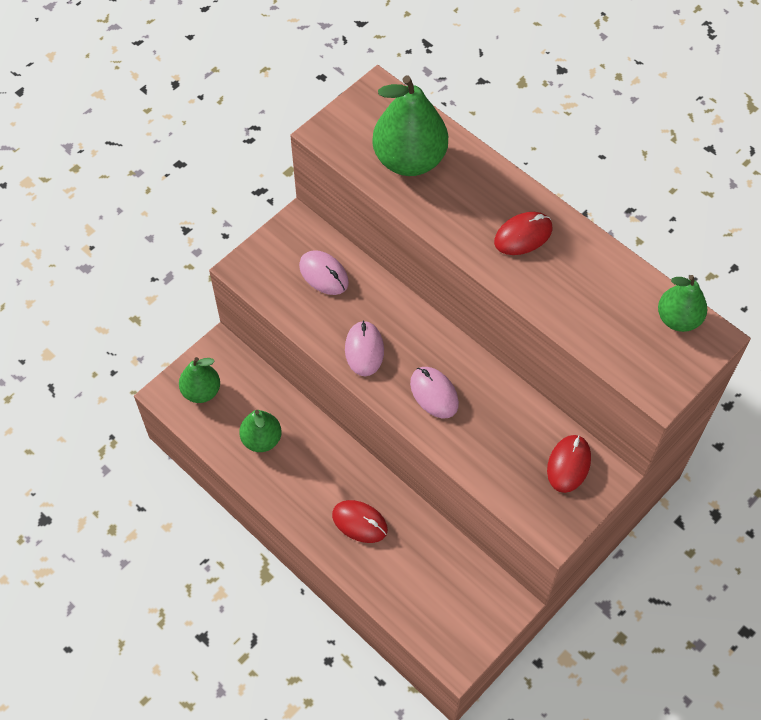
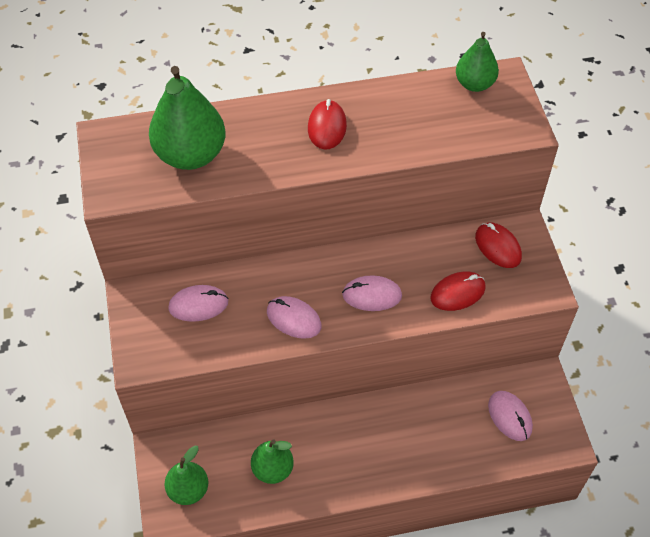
camera: 55 degrees left, 5 degrees down
red mouse [332,500,388,543] -> red mouse moved to [430,271,486,311]
none -> pink mouse [488,391,533,441]

